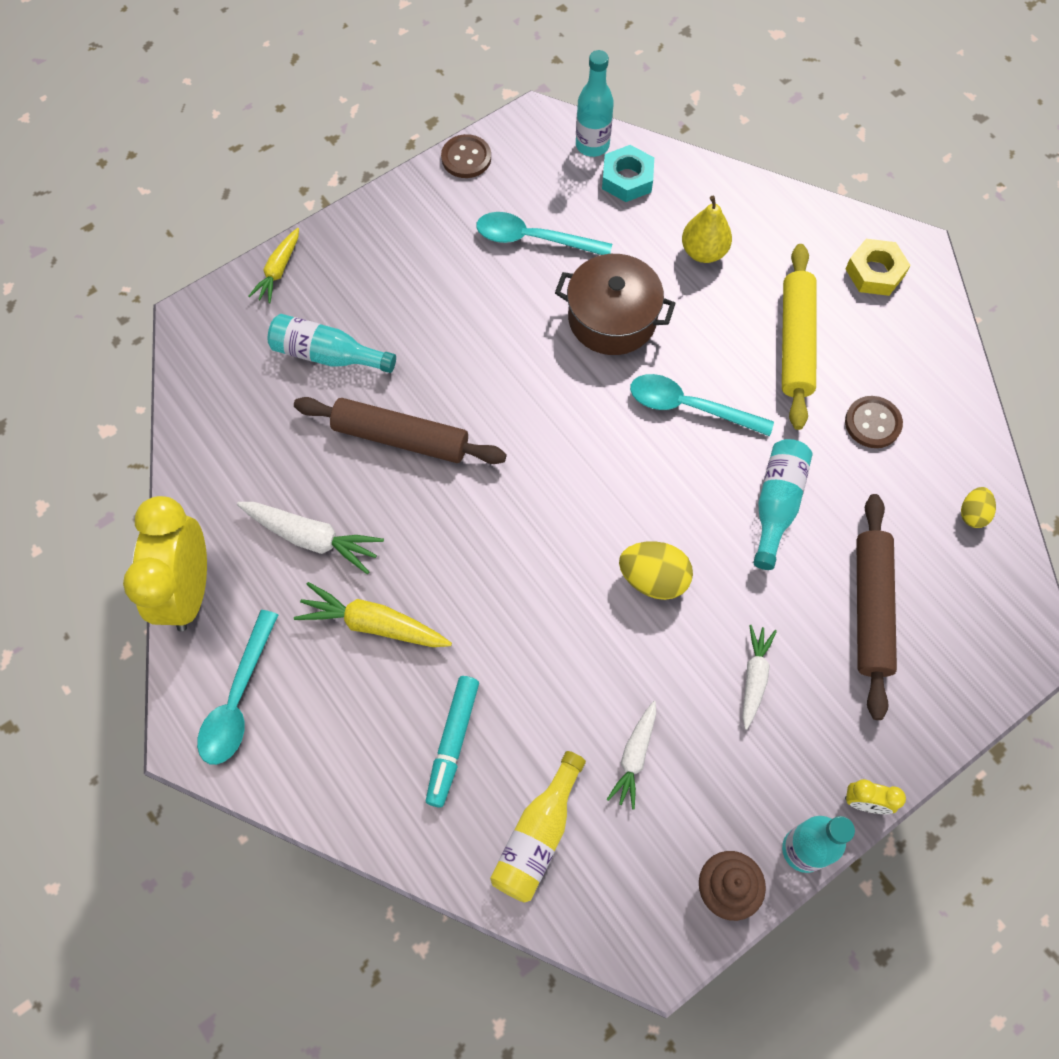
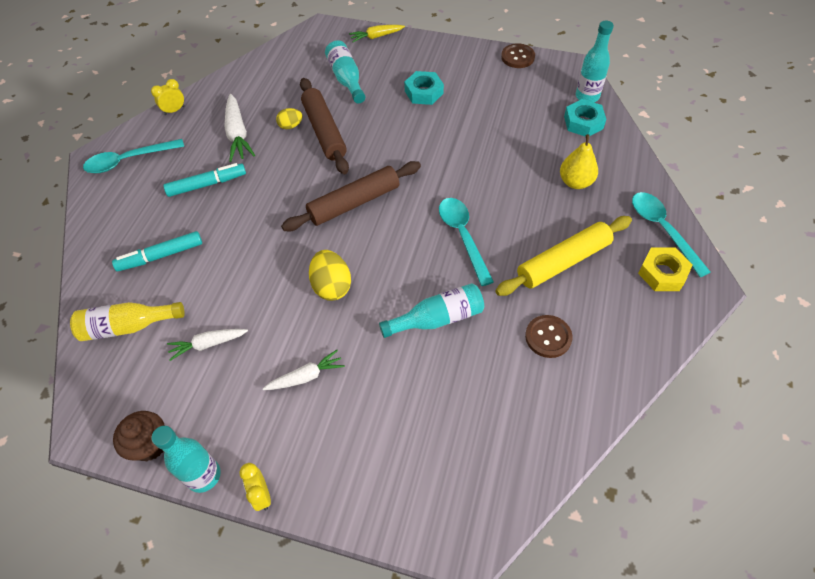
camera: 55 degrees right, 10 degrees down
yellow clock [123,496,207,631] -> yellow clock [151,79,185,115], size x0.43
yellow carrot [294,582,452,647] -> turquoise marker [163,163,246,197]
turquoise spoon [476,212,612,255] -> turquoise spoon moved to [632,192,711,277]
brown pot [555,254,676,355] -> none
brown rolling pin [856,494,897,720] -> brown rolling pin moved to [281,161,421,231]
yellow egg [961,487,996,528] -> yellow egg moved to [276,108,303,129]
none -> turquoise nut [404,71,444,105]

